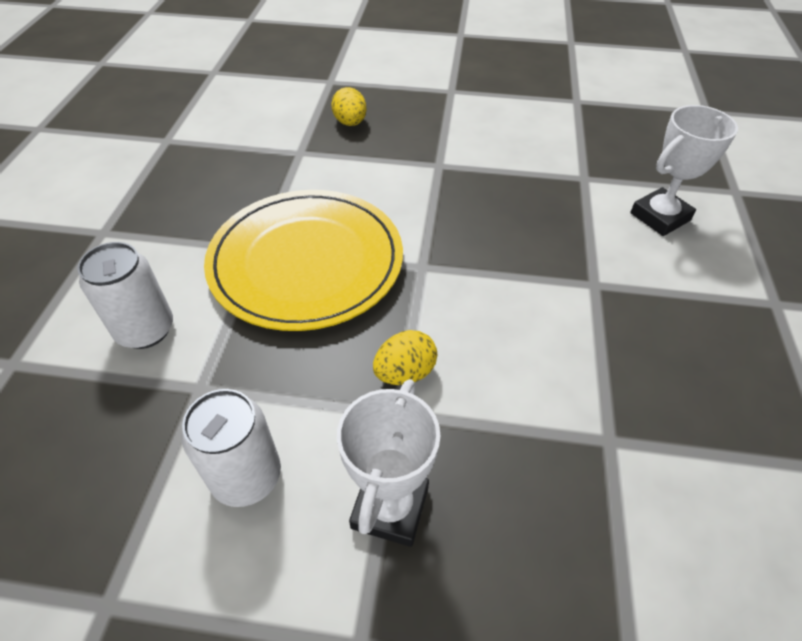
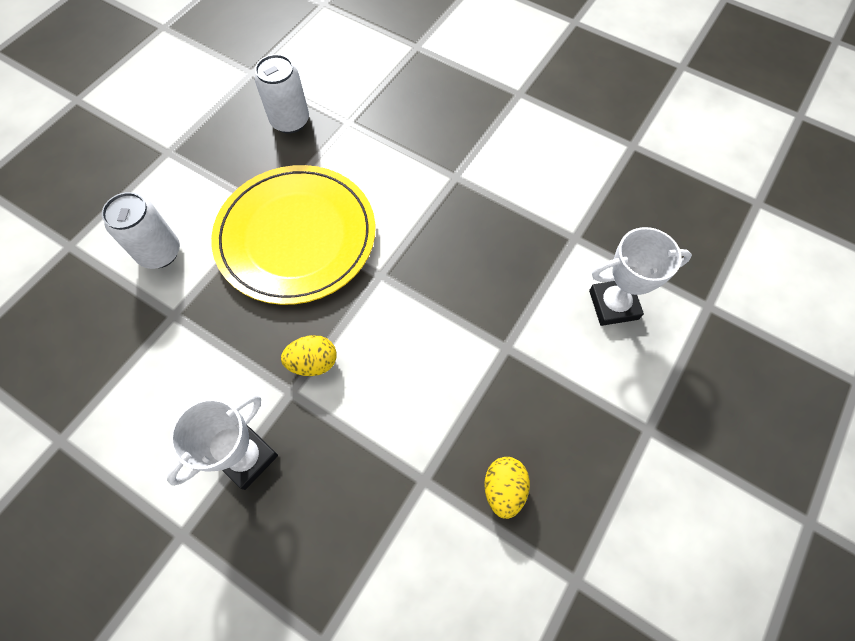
camera: 25 degrees right, 15 degrees up
white can [182,389,281,507] -> white can moved to [255,54,309,134]
yellow egg [331,87,366,126] -> yellow egg moved to [484,457,530,519]

